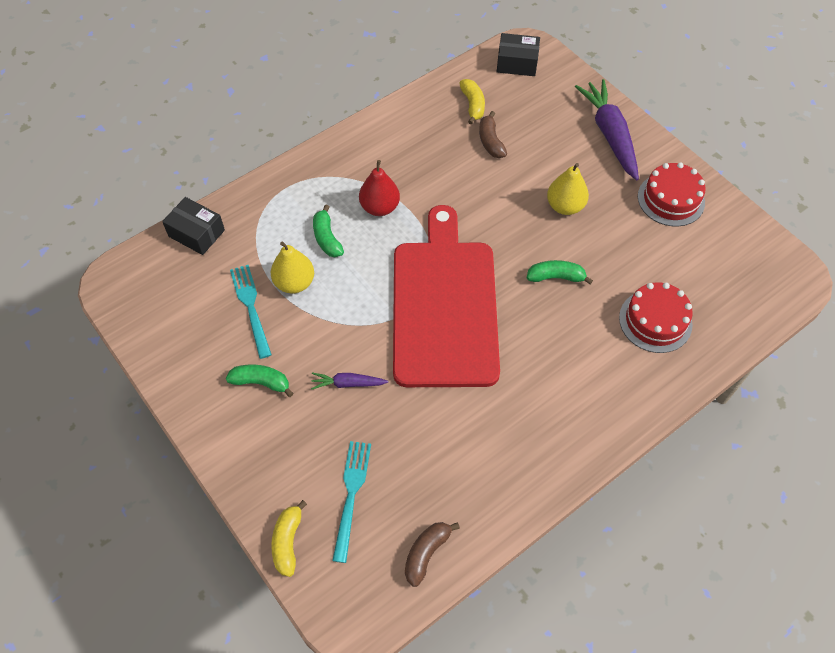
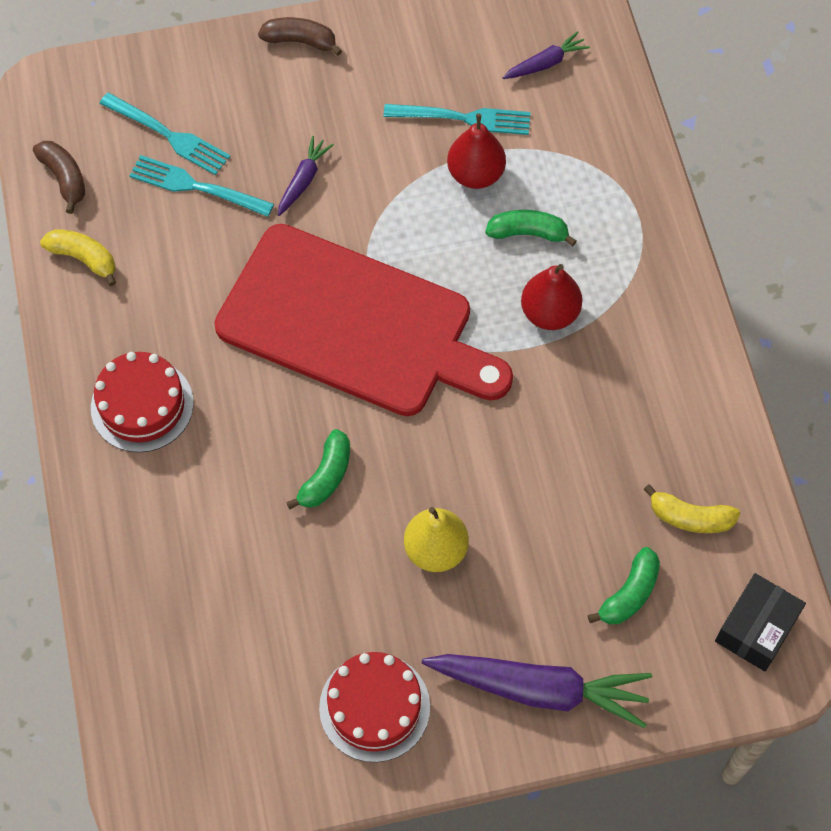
camera: 115 degrees right, 5 degrees up
black box [162,197,225,255] -> none
green banana [226,364,294,397] -> green banana moved to [588,547,660,625]
yellow pear [271,242,314,293] -> red pear [447,114,506,189]
yellow banana [271,500,307,577] -> yellow banana moved to [40,229,116,286]
brown banana [479,111,507,158] -> brown banana moved to [258,17,342,56]
red cake [619,282,693,353] -> red cake moved to [91,352,194,453]
none -> turquoise fork [129,155,274,217]
none -> purple carrot [503,31,590,79]

